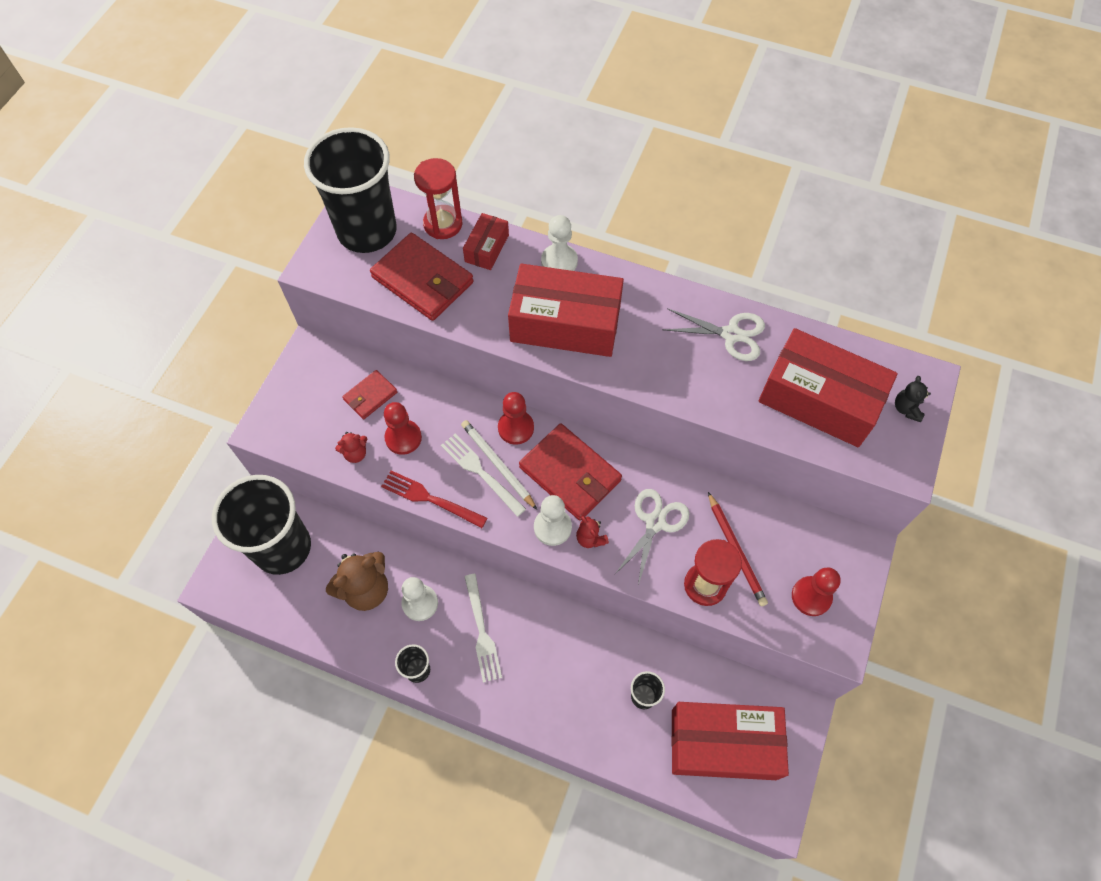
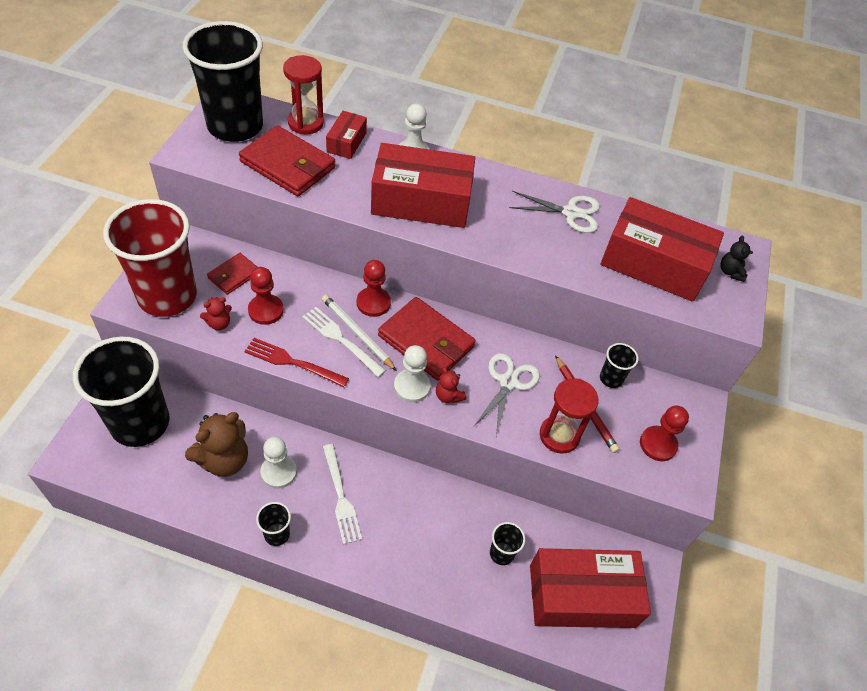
camera: 10 degrees left, 10 degrees down
none -> red cup [103,199,197,317]
none -> black cup [600,343,638,388]

